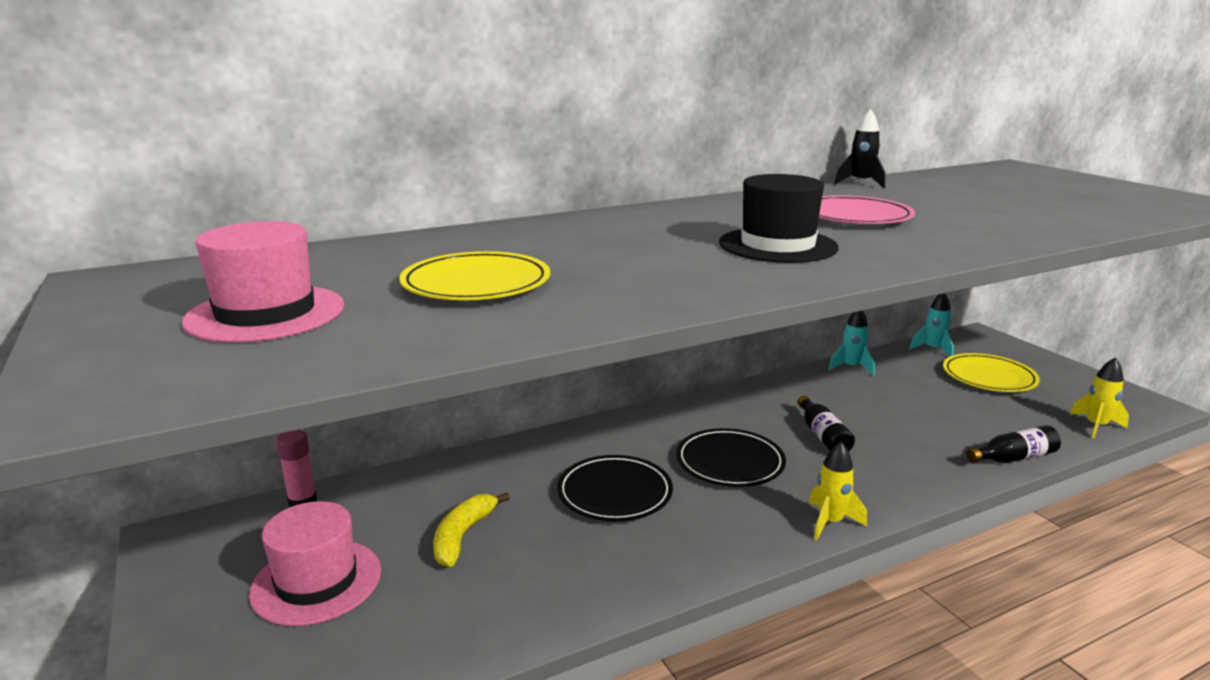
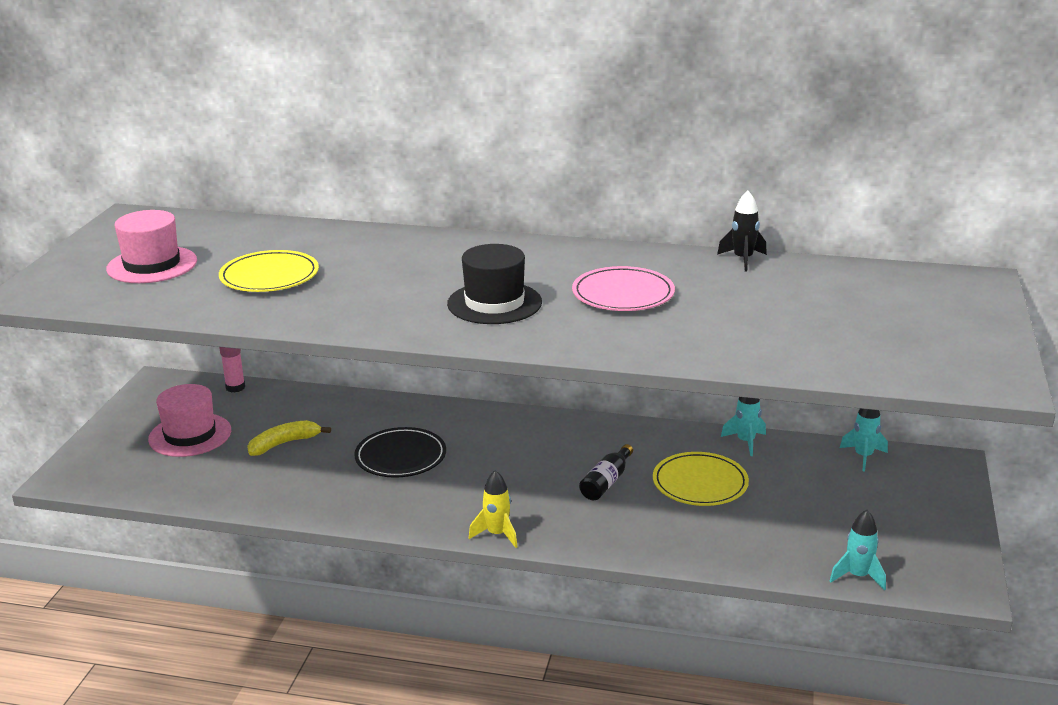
camera: 40 degrees right, 5 degrees up
black plate [676,428,786,487] -> none
yellow plate [943,353,1040,392] -> yellow plate moved to [653,452,749,506]
black bottle [966,425,1061,463] -> none
yellow rocket [1070,357,1129,439] -> turquoise rocket [830,510,886,591]

